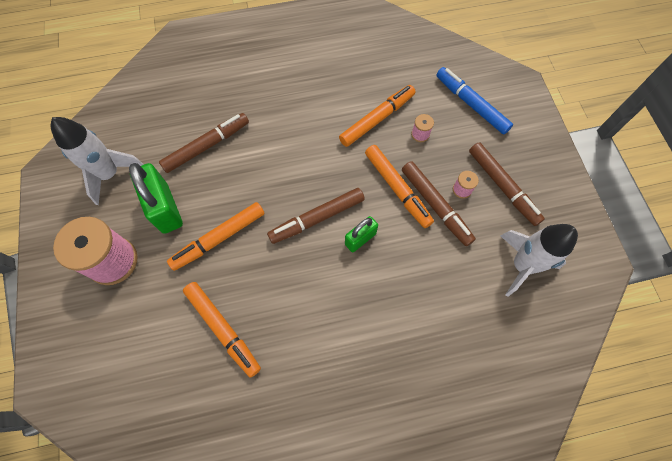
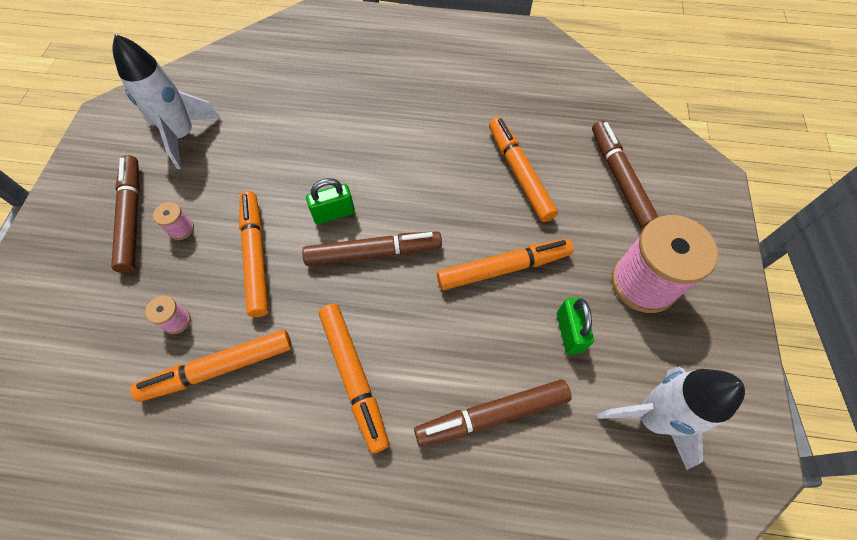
camera: 160 degrees left, 5 degrees down
green padlock [129,163,183,234] -> green padlock [557,297,594,354], size x0.58
brown marker [402,161,476,246] -> brown marker moved to [592,120,658,229]
blue marker [436,67,513,134] -> none
none -> orange marker [319,304,389,453]

